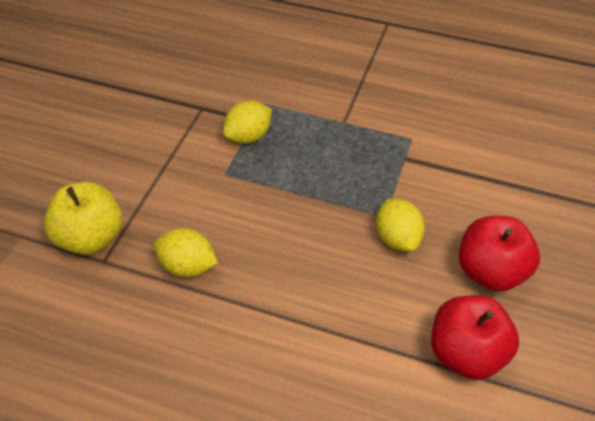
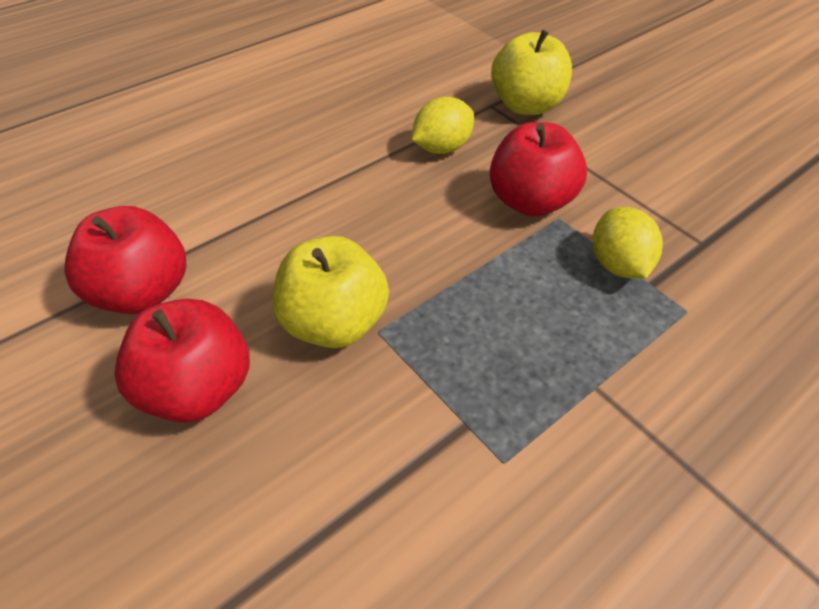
camera: 120 degrees right, 0 degrees up
yellow lemon [376,199,425,252] -> yellow apple [273,236,389,348]
none -> red apple [489,122,587,217]

